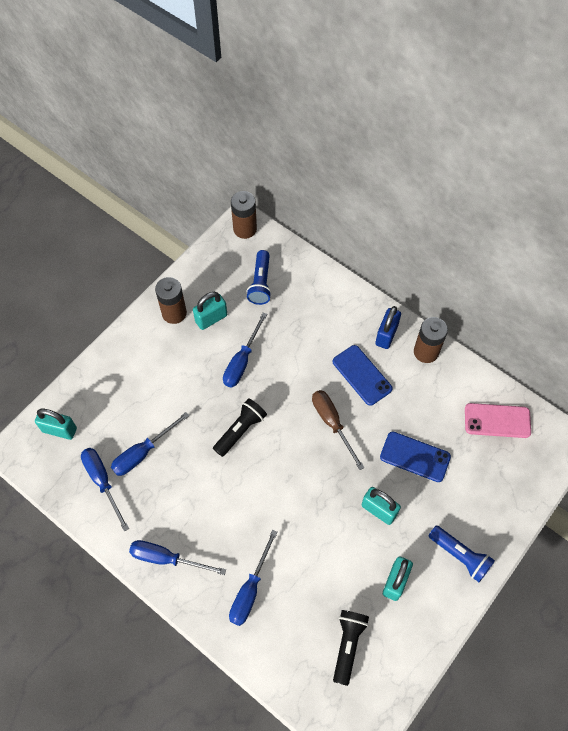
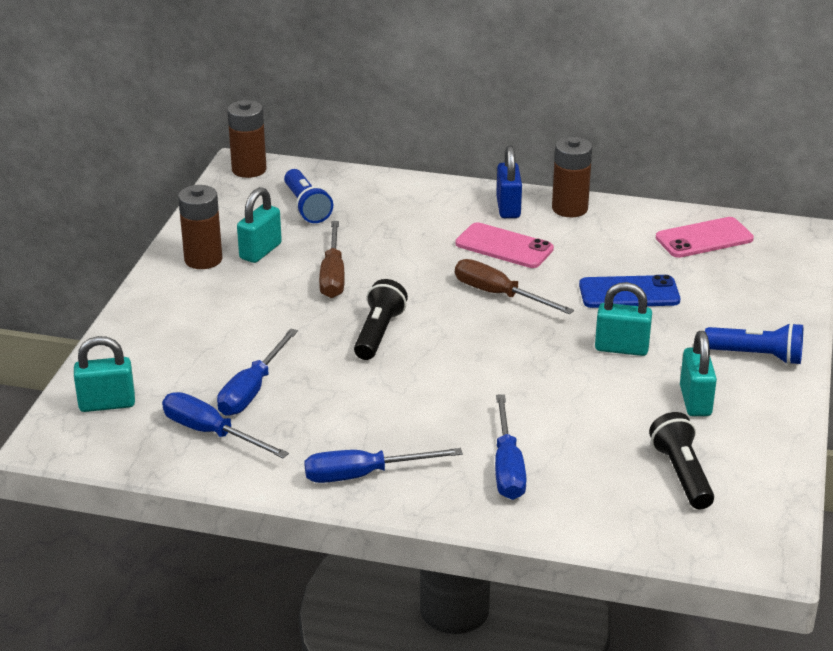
camera: 25 degrees left, 30 degrees down
blue screwdriver [223,313,267,387] -> brown screwdriver [319,221,345,298]
blue phone [333,345,393,406] -> pink phone [456,222,554,268]

